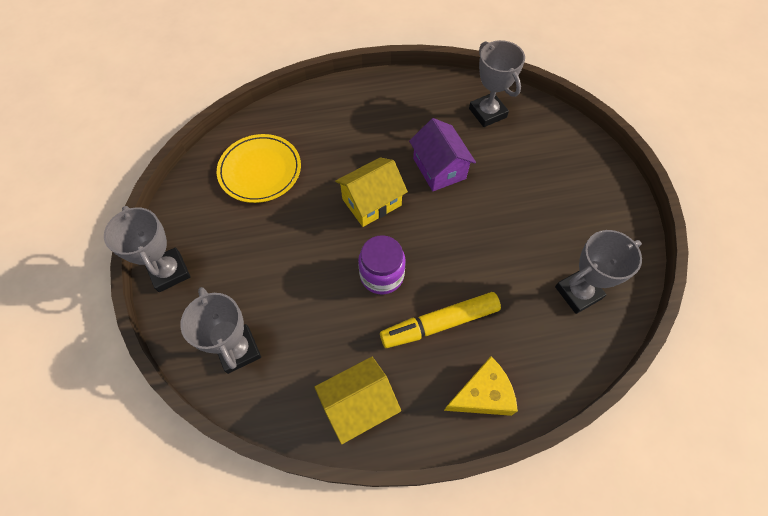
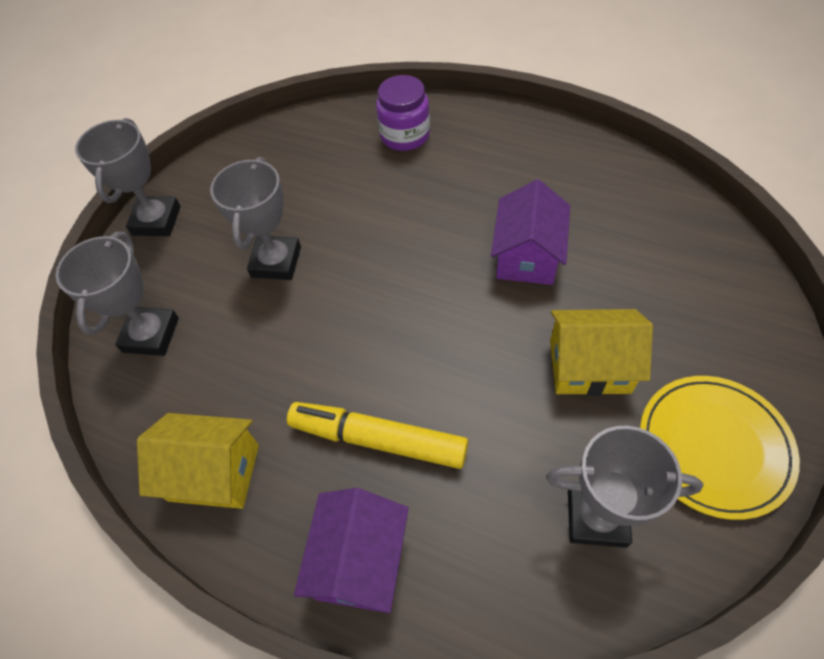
camera: 40 degrees right, 5 degrees down
yellow plate [217,134,301,203] -> yellow plate moved to [640,376,800,520]
yellow house [335,158,408,227] -> yellow house moved to [550,309,653,395]
purple jar [358,235,406,295] -> purple jar moved to [376,75,430,151]
yellow cheese [444,357,518,416] -> purple house [294,488,409,613]
grey trophy [469,40,525,127] -> grey trophy moved to [210,157,301,280]

